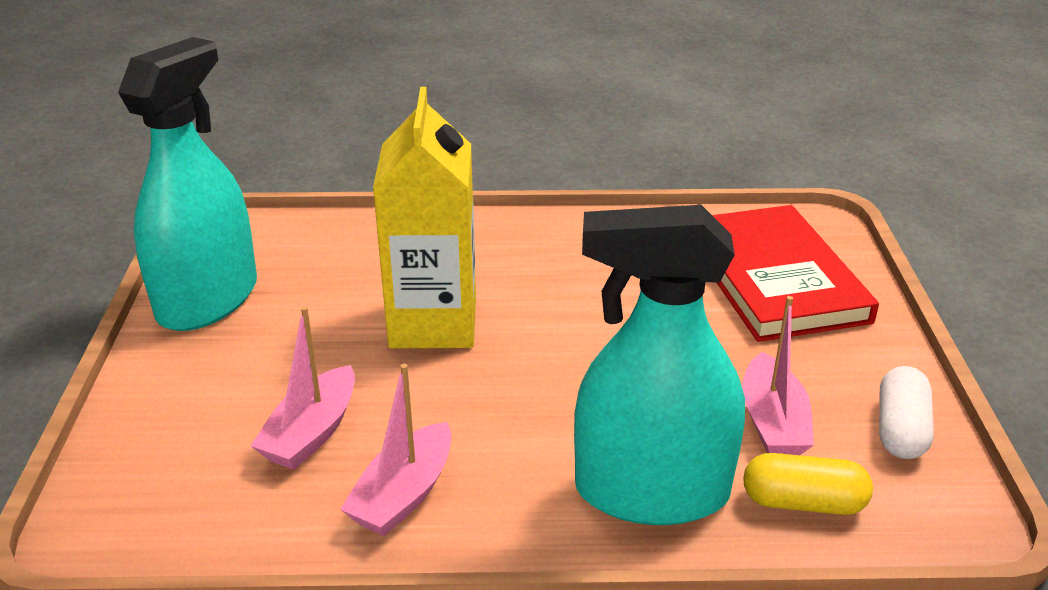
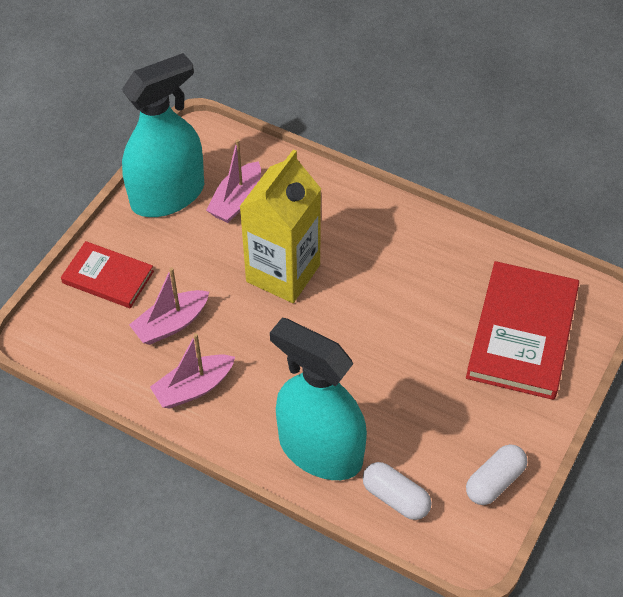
camera: 30 degrees right, 20 degrees up
pink boat [742,296,814,455] -> pink boat moved to [206,139,261,223]
yellow capsule [743,453,873,515] -> white capsule [363,462,431,520]
none -> red book [61,241,154,308]

